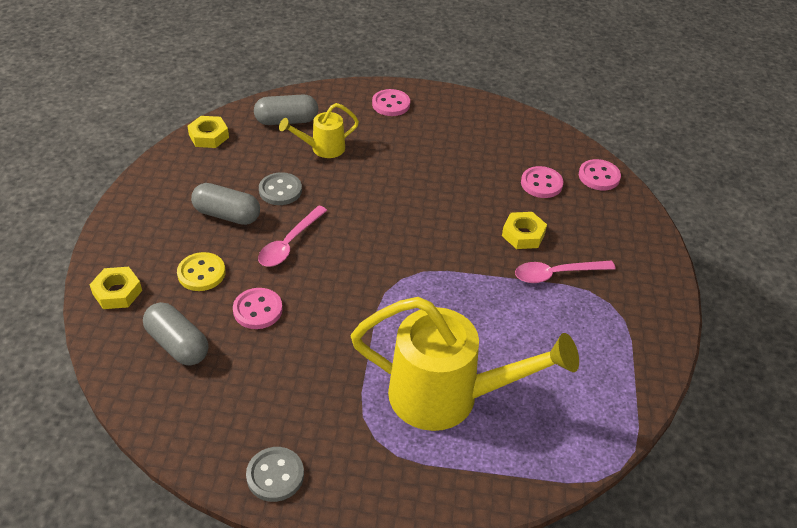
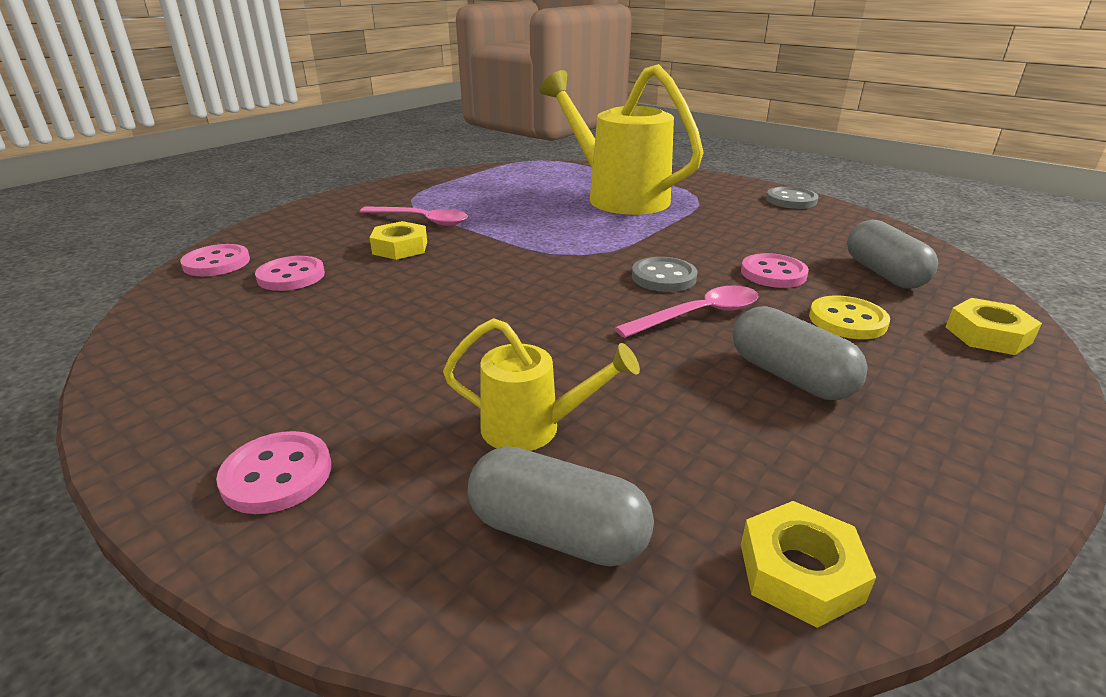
camera: 145 degrees left, 15 degrees down
grey button [259,172,302,205] -> grey button moved to [632,257,698,292]

